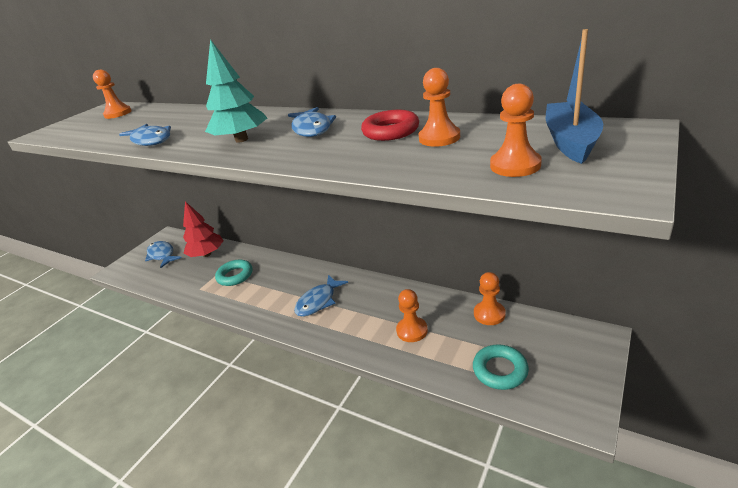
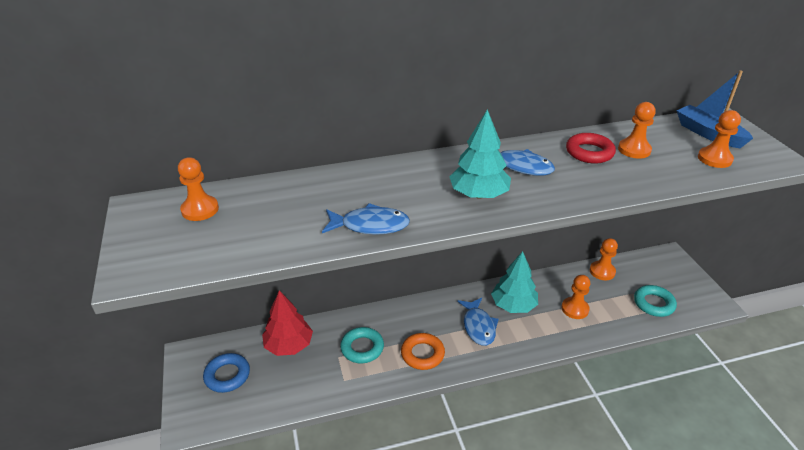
camera: 50 degrees left, 5 degrees up
blue fish [145,241,182,268] -> blue ring [203,353,250,393]
none -> orange ring [401,333,445,370]
none -> turquoise tree [491,251,538,313]

